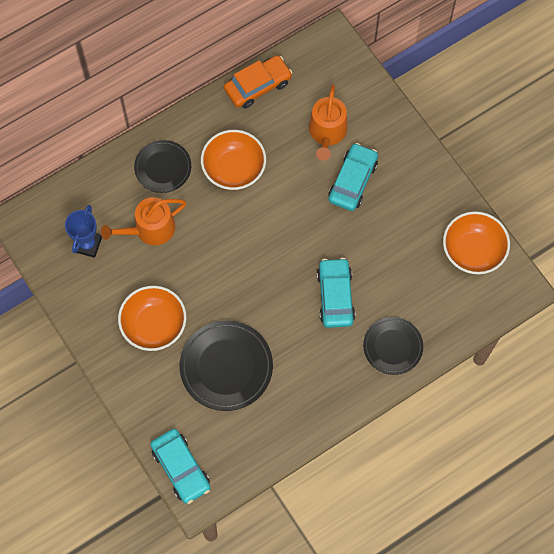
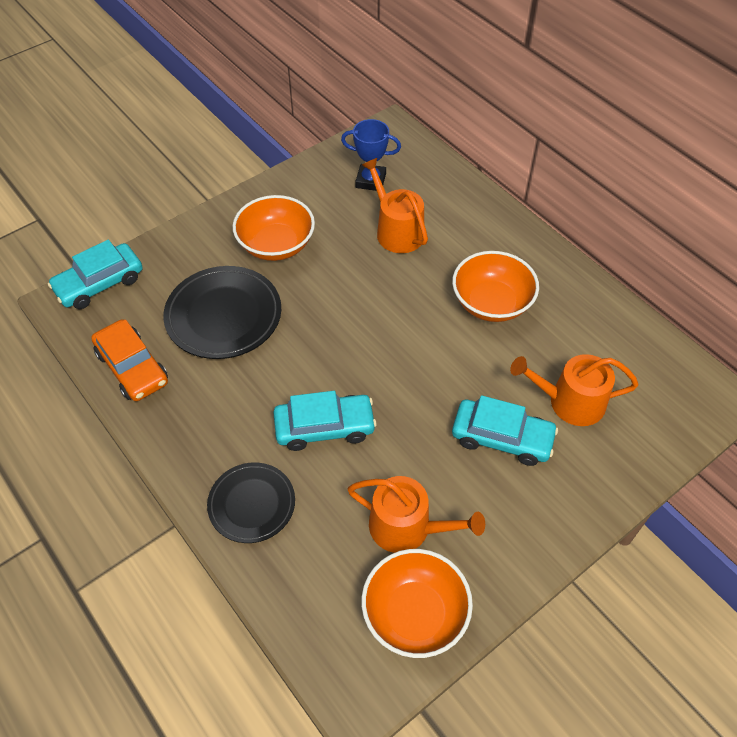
camera: 85 degrees right, 15 degrees down
black plate [134,140,191,193] -> none
orange car [224,55,292,108] -> orange car moved to [91,319,168,401]
none -> orange watering can [348,476,485,553]

